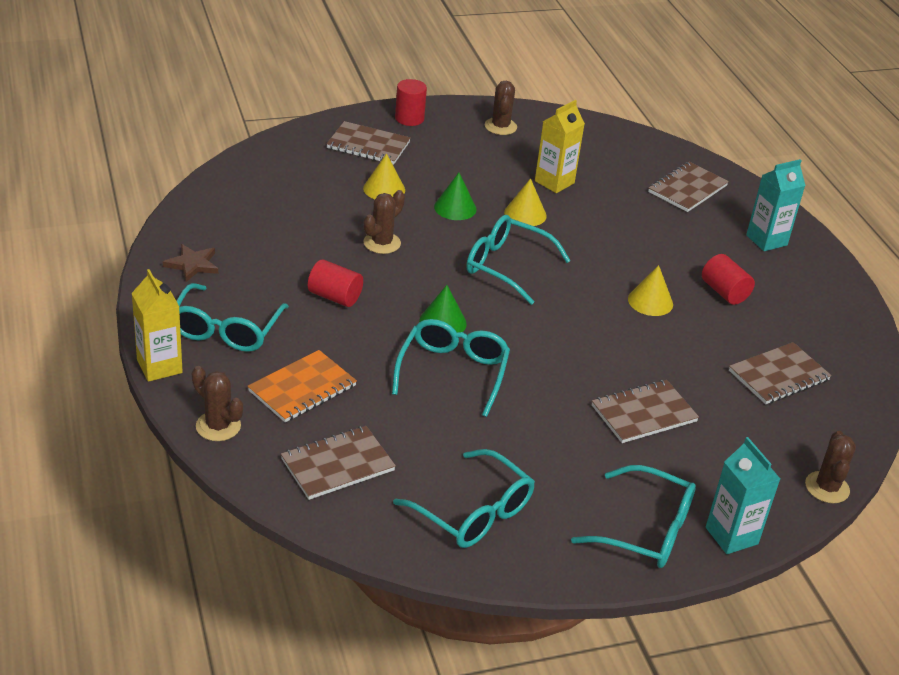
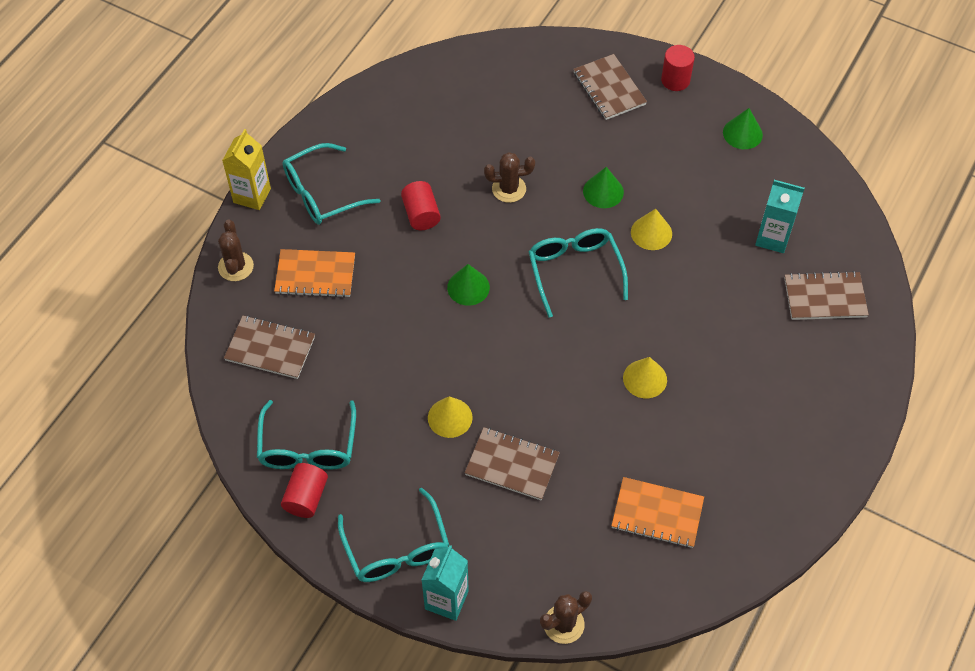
camera: 50 degrees right, 20 degrees up
brown star [163,244,218,282] -> none
yellow cone [363,153,405,199] -> yellow cone moved to [428,396,473,438]
turquoise glasses [392,319,510,417] -> none
brown cactus [485,81,517,135] -> green cone [723,108,763,149]
yellow carton [535,100,585,193] -> none
red cylinder [702,254,755,305] -> red cylinder moved to [281,463,328,518]
brown notebook [729,342,832,404] -> orange notebook [611,477,704,548]
turquoise carton [746,159,806,251] -> turquoise carton moved to [755,180,805,253]

